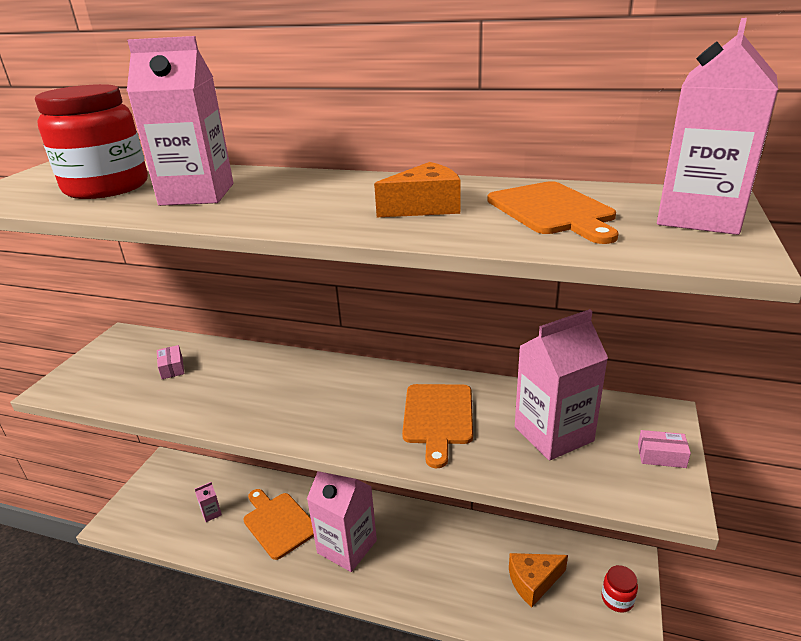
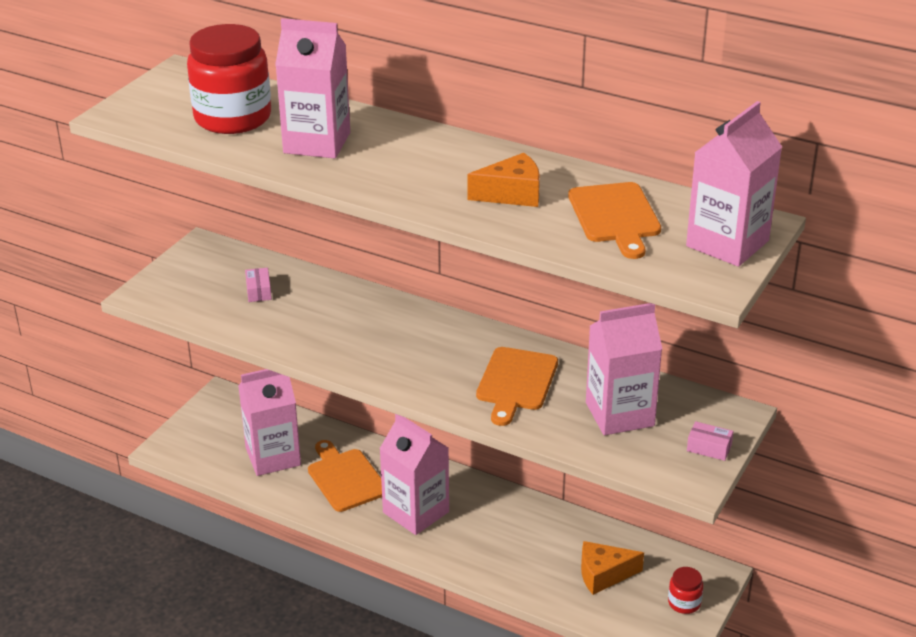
camera: 10 degrees right, 5 degrees up
pink carton [195,482,222,522] -> pink carton [238,369,301,476], size x2.48

